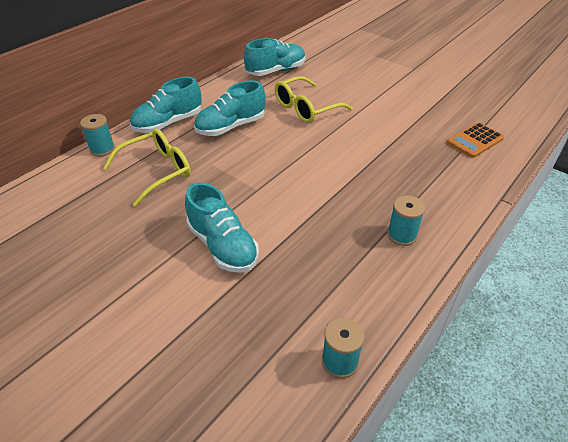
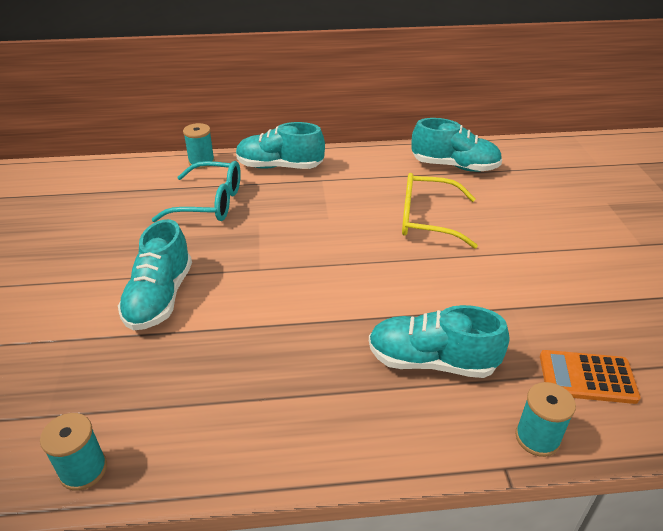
camera: 45 degrees right, 5 degrees down
yellow glasses [103,129,191,207] -> turquoise glasses [151,161,241,222]
turquoise shoe [194,81,266,136] -> turquoise shoe moved to [369,305,509,378]
turquoise spool [387,196,425,246] -> turquoise spool moved to [515,382,576,457]

